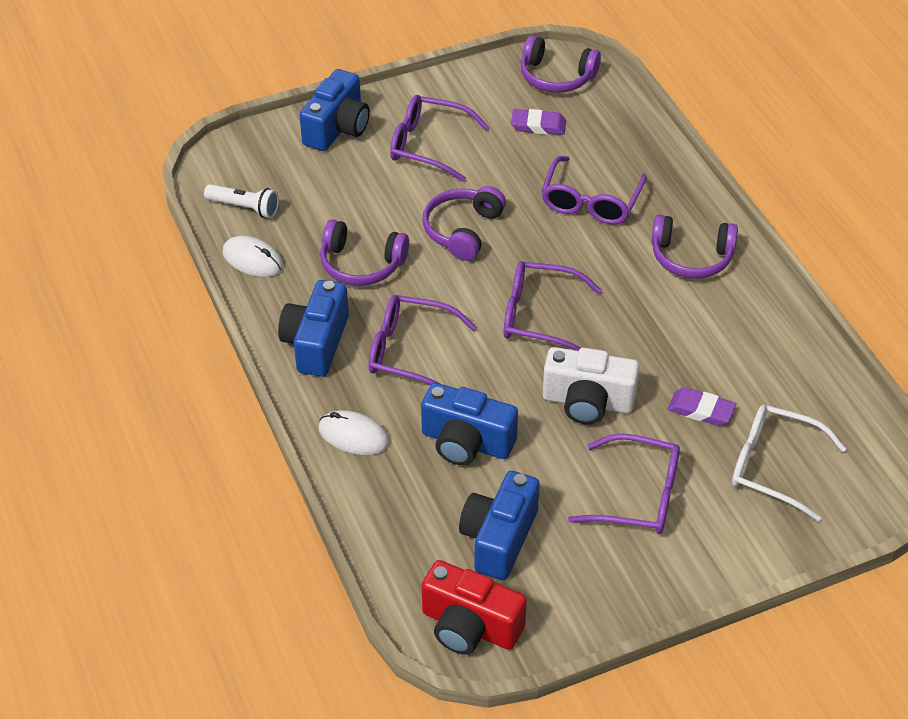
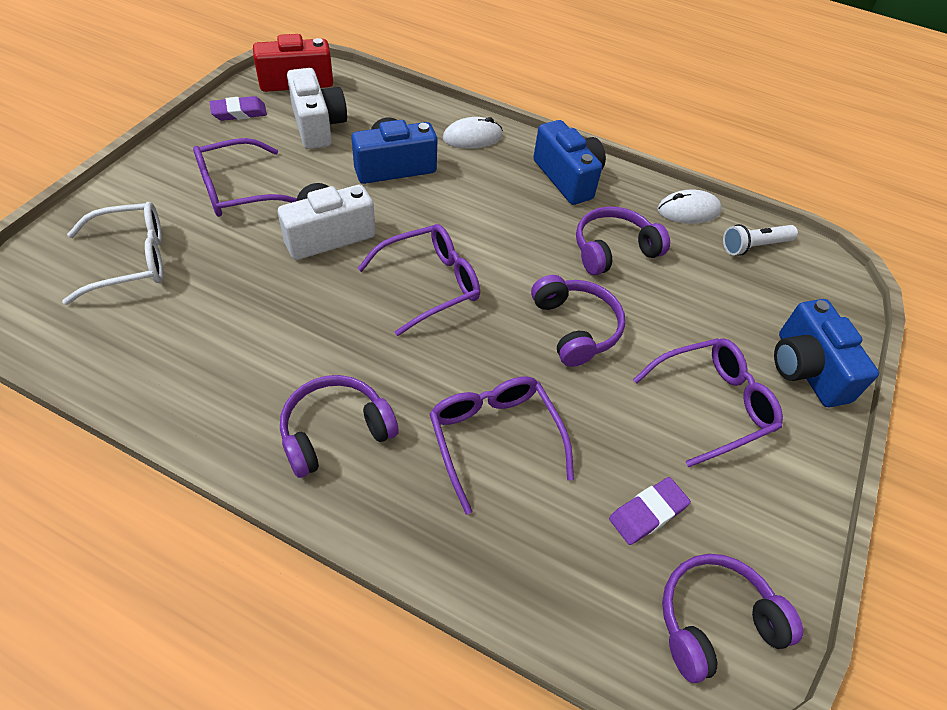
camera: 135 degrees right, 5 degrees up
purple glasses [369,295,477,385] -> none
blue camera [459,471,540,580] -> white camera [287,68,347,149]
purple eraser [668,387,736,426] -> purple eraser moved to [210,96,267,121]

